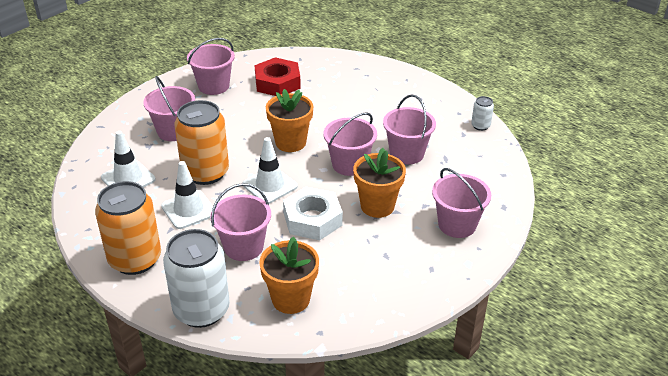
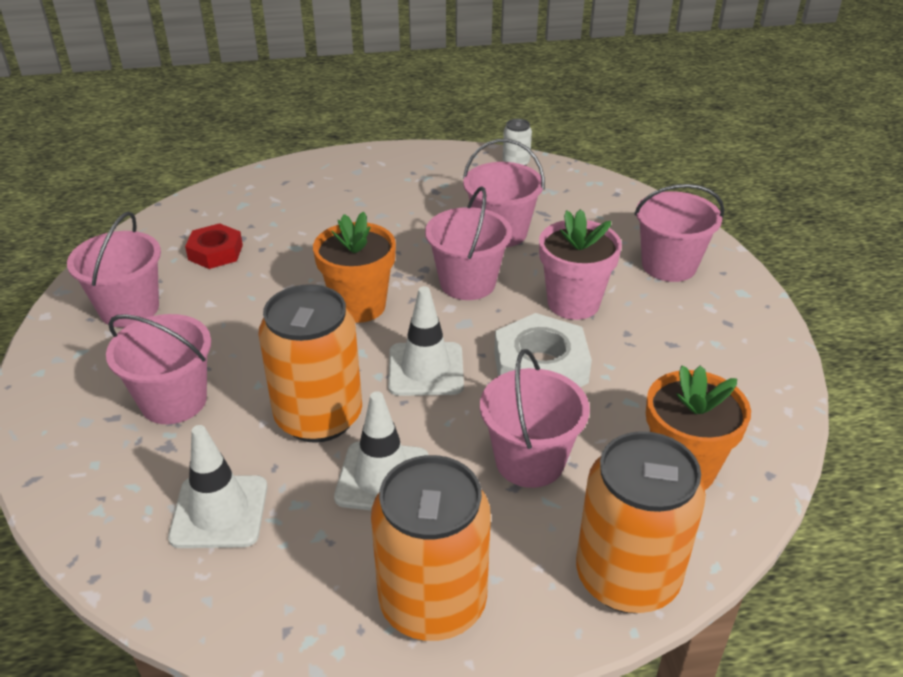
camera: 50 degrees left, 0 degrees up
white can [163,229,230,328] -> orange can [576,431,706,613]
red nut [255,57,301,96] -> red nut [185,223,243,269], size x0.64
orange flower pot [353,148,406,218] -> pink flower pot [539,209,622,320]

